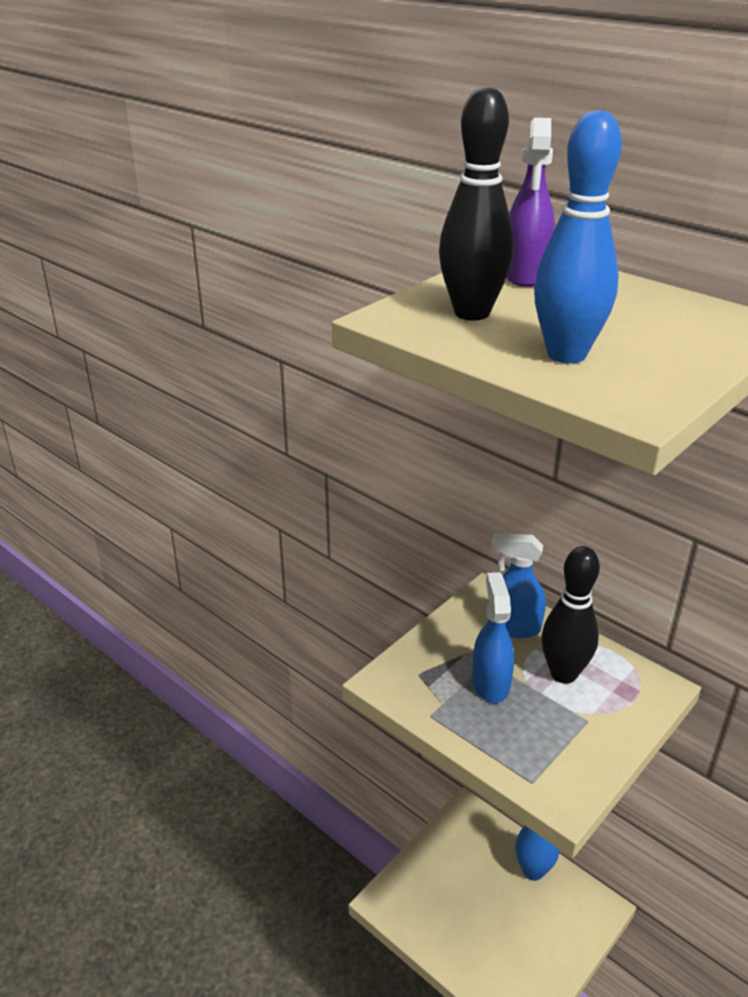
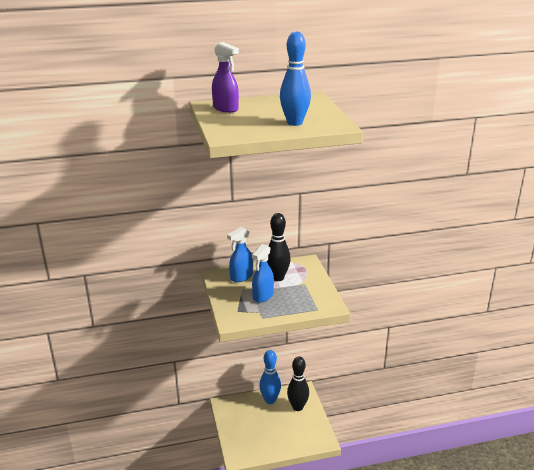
camera: 55 degrees left, 5 degrees down
black bowling pin [439,86,514,321] -> black bowling pin moved to [287,356,309,411]
blue spray bottle [472,572,514,703] -> blue spray bottle turned 90 degrees counterclockwise [252,244,274,303]

